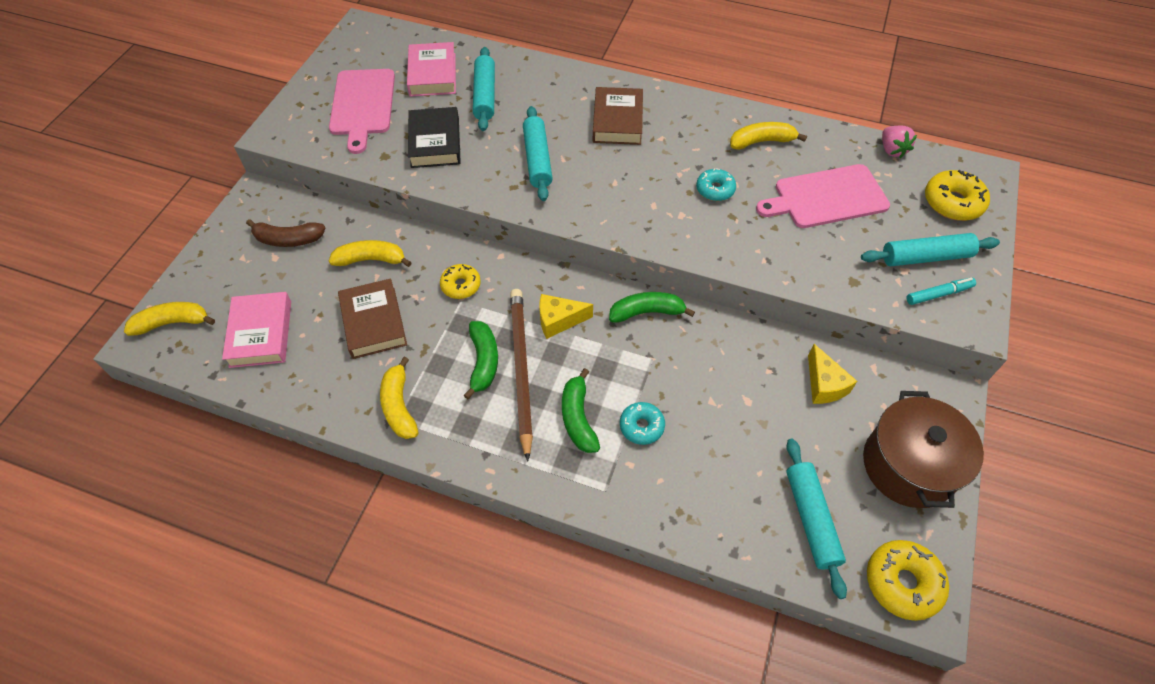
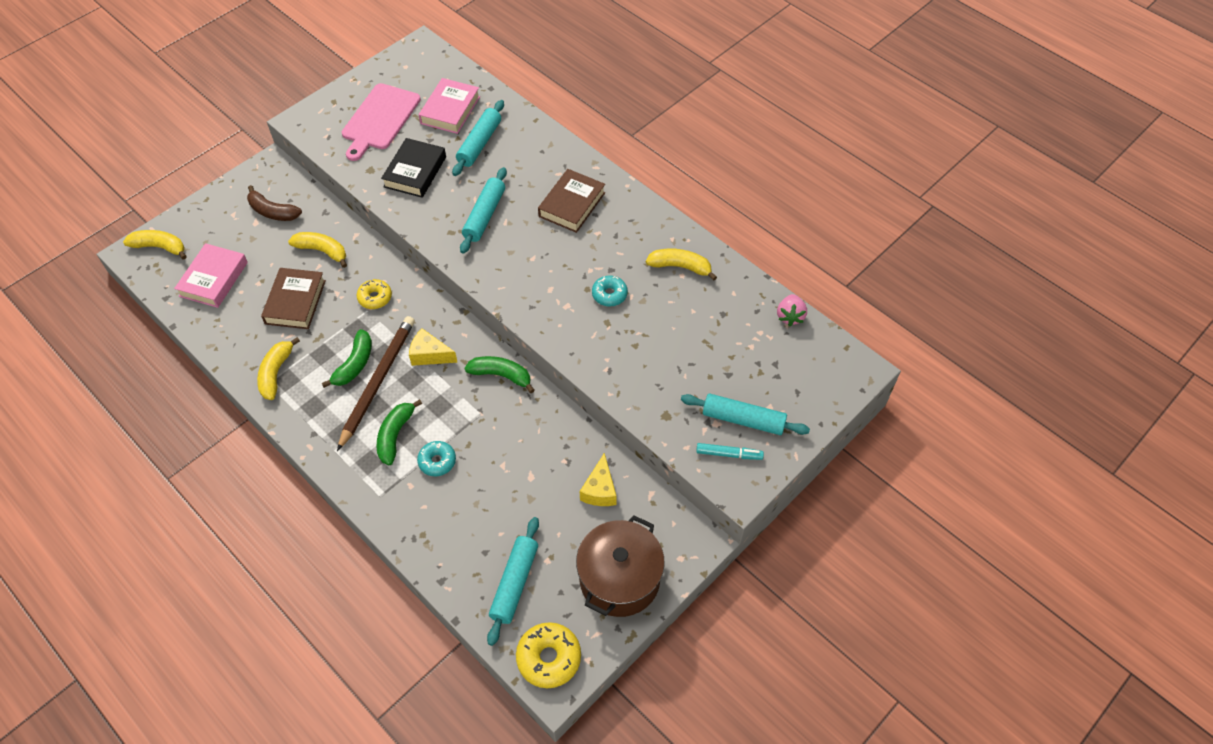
camera: 25 degrees right, 0 degrees up
pink cutting board [756,164,890,228] -> none
yellow donut [925,170,990,221] -> none

